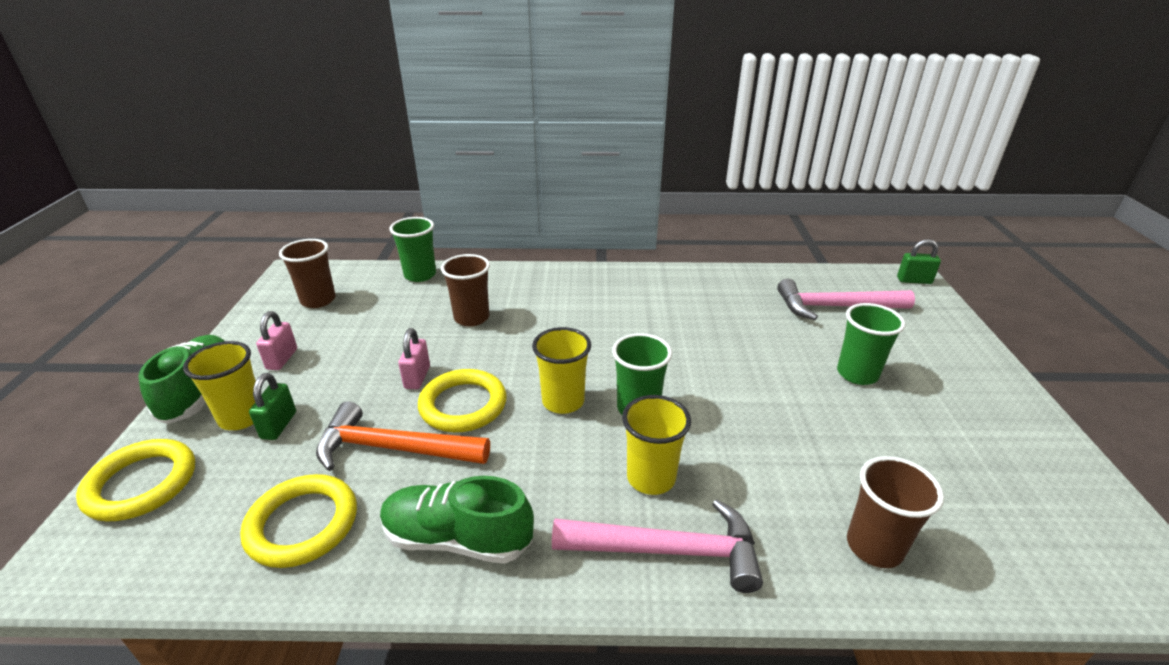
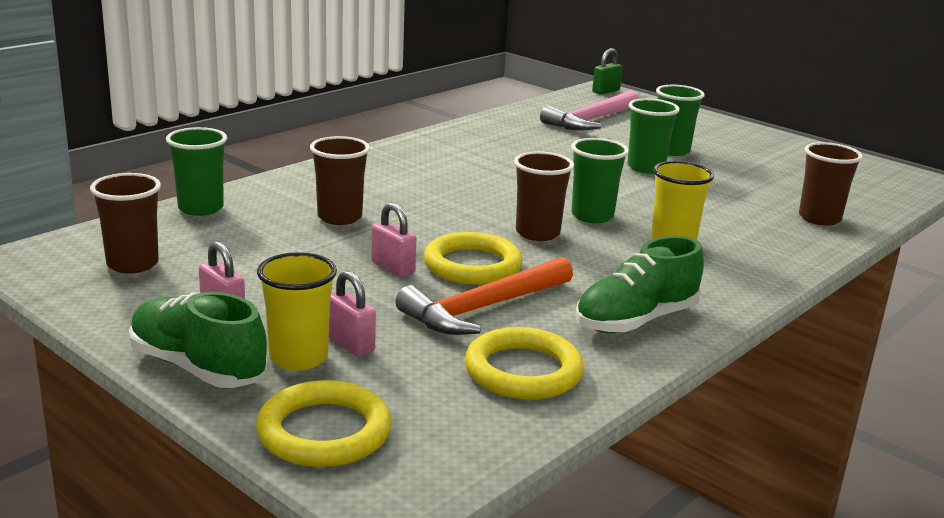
camera: 50 degrees left, 10 degrees down
green padlock [249,373,296,440] -> pink padlock [329,271,376,357]
yellow cup [532,327,591,414] -> brown cup [514,151,574,241]
pink hammer [552,499,763,593] -> none
none -> green cup [627,98,680,174]

